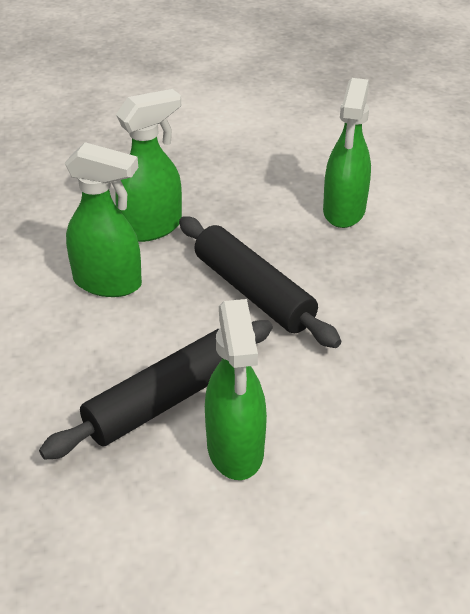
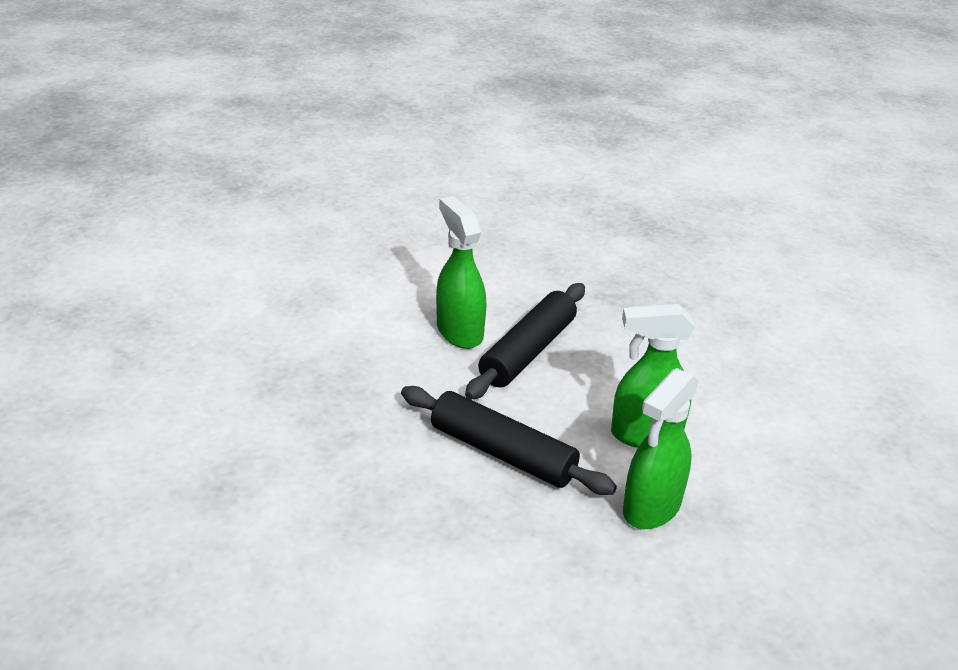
camera: 160 degrees right, 5 degrees down
green spray bottle [323,78,371,228] -> none

